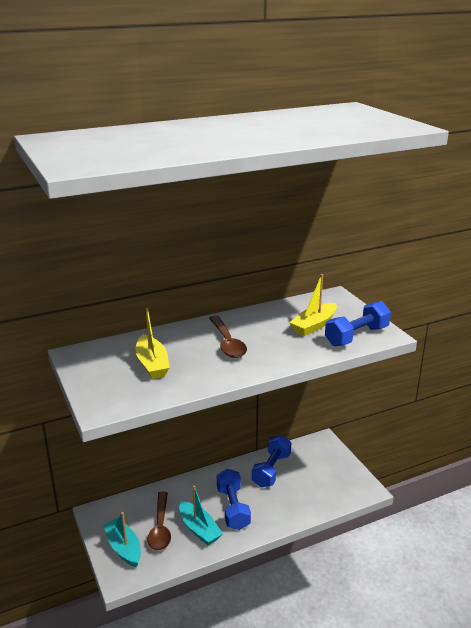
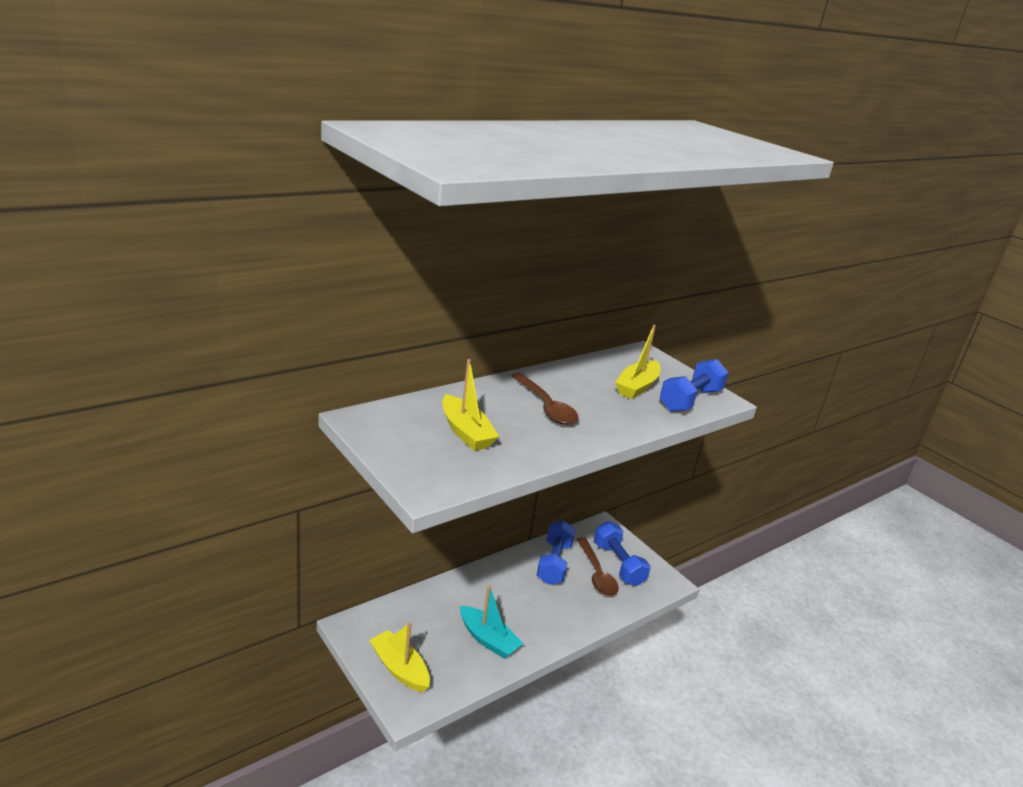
camera: 15 degrees left, 0 degrees up
turquoise boat [103,512,141,567] -> yellow boat [369,622,430,692]
brown spoon [147,492,171,551] -> brown spoon moved to [576,537,619,596]
blue dumbbell [217,469,251,530] -> blue dumbbell moved to [594,521,651,586]

